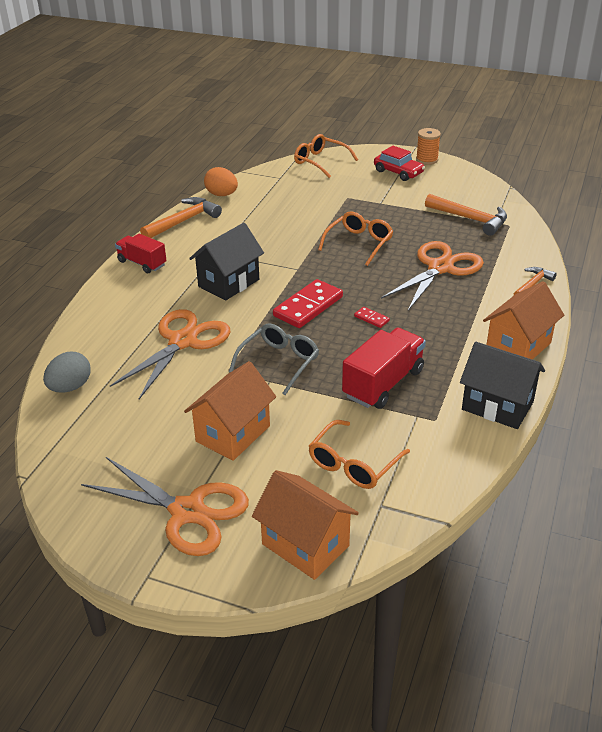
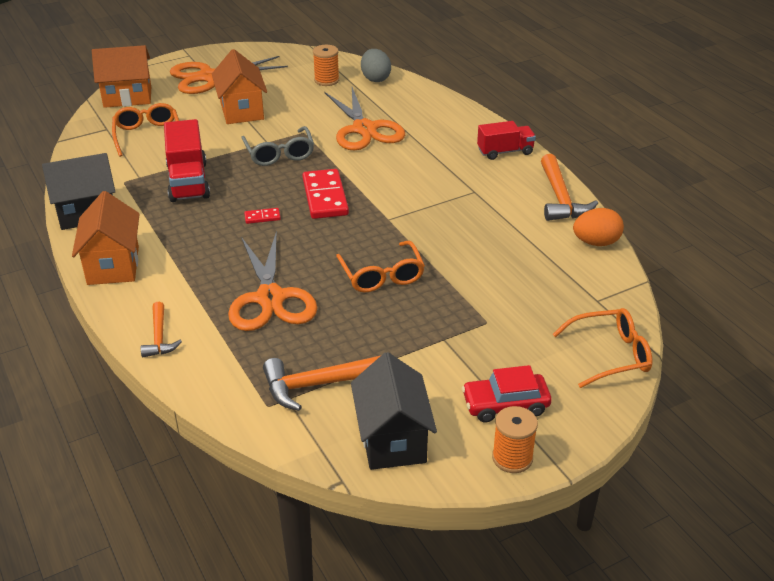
camera: 130 degrees right, 0 degrees up
black house [189,223,264,301] -> black house moved to [351,352,437,470]
none -> orange spool [313,45,339,86]

